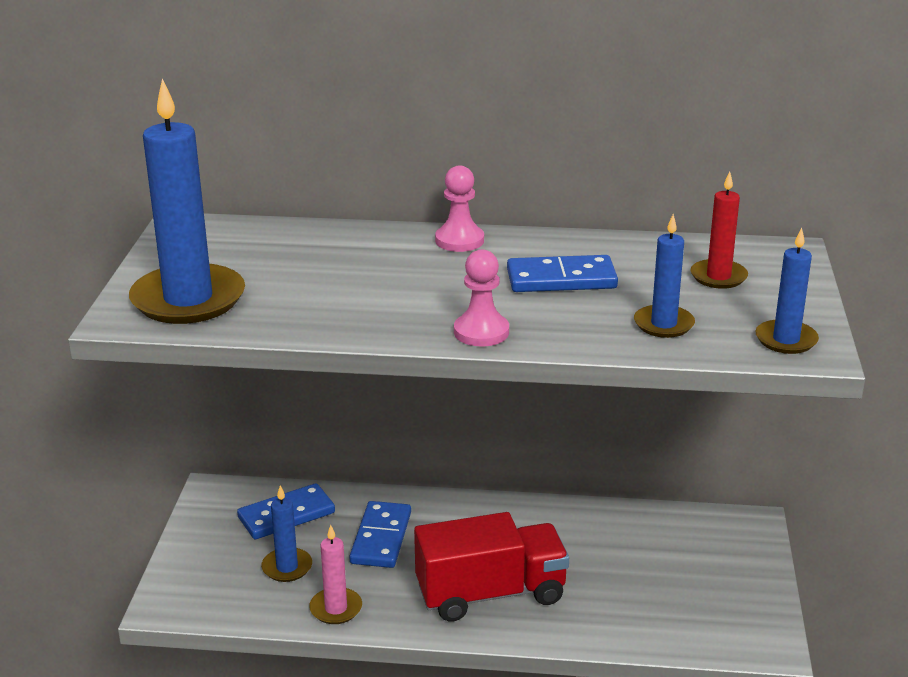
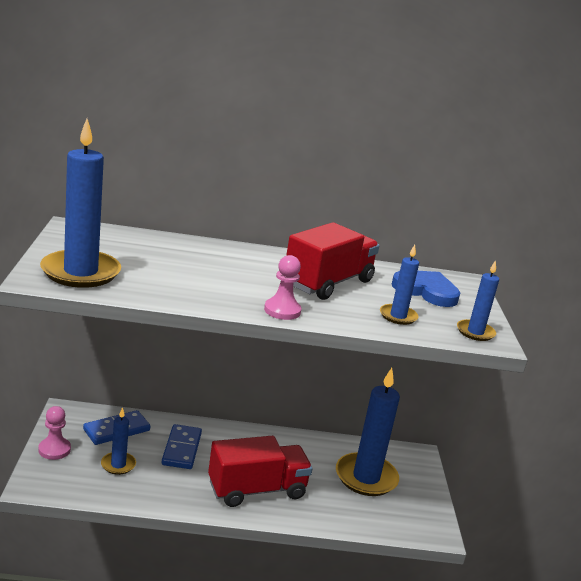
camera: 10 degrees left, 5 degrees down
pink candle [309,525,362,624] -> none
pink pawn [435,165,484,252] -> pink pawn moved to [38,406,71,460]
blue domino [507,255,618,292] -> red truck [286,222,379,300]
red candle [690,172,748,289] -> blue heart [392,271,460,307]
none -> blue candle [336,368,400,496]

